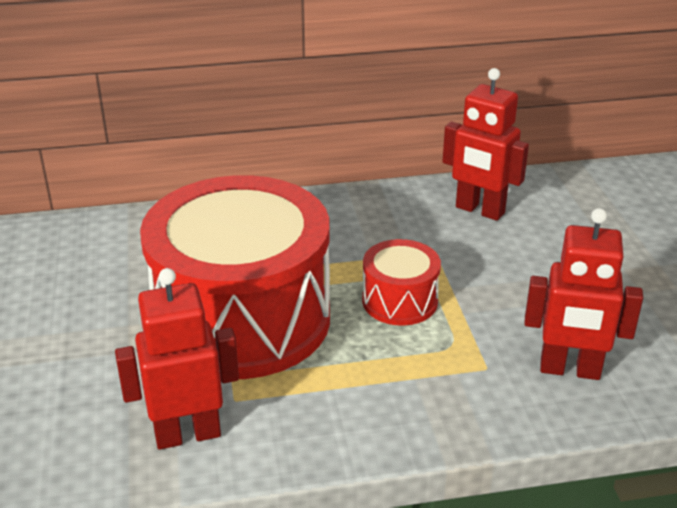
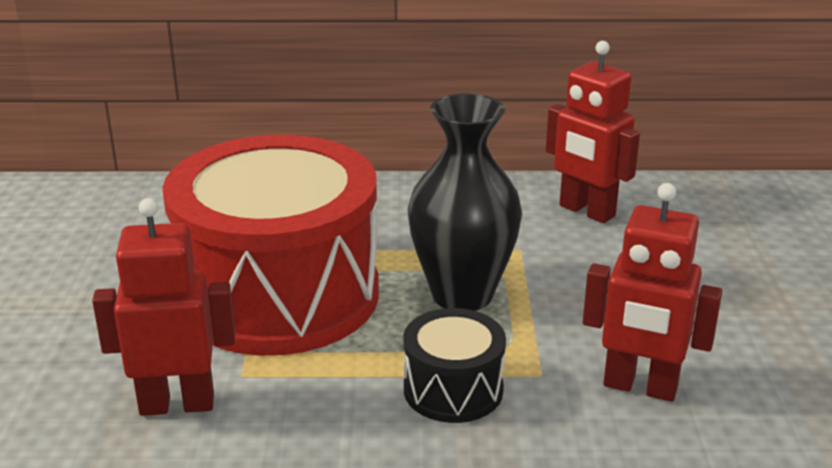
camera: 10 degrees right, 5 degrees down
red drum [362,239,441,326] -> black vase [408,94,522,311]
none -> black drum [403,308,506,423]

